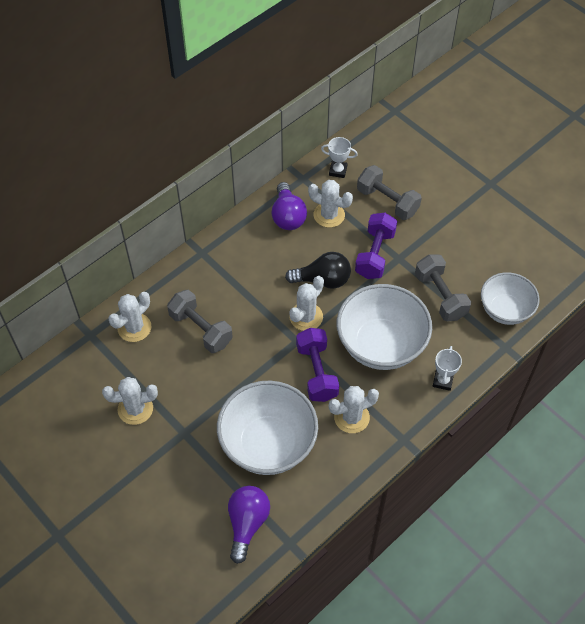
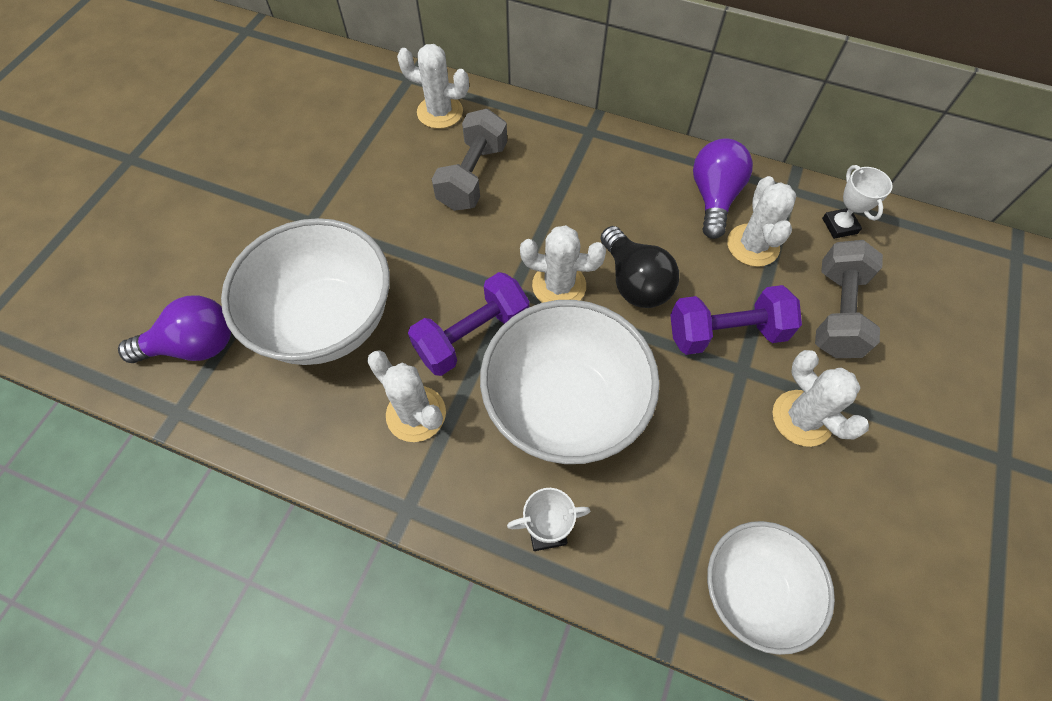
camera: 65 degrees right, 5 degrees up
white cactus [102,377,158,425] -> white cactus moved to [773,350,869,447]
purple light bulb [272,182,307,230] -> purple light bulb turned 135 degrees clockwise [693,138,753,239]
grey dumbbell [415,254,471,321] -> none

